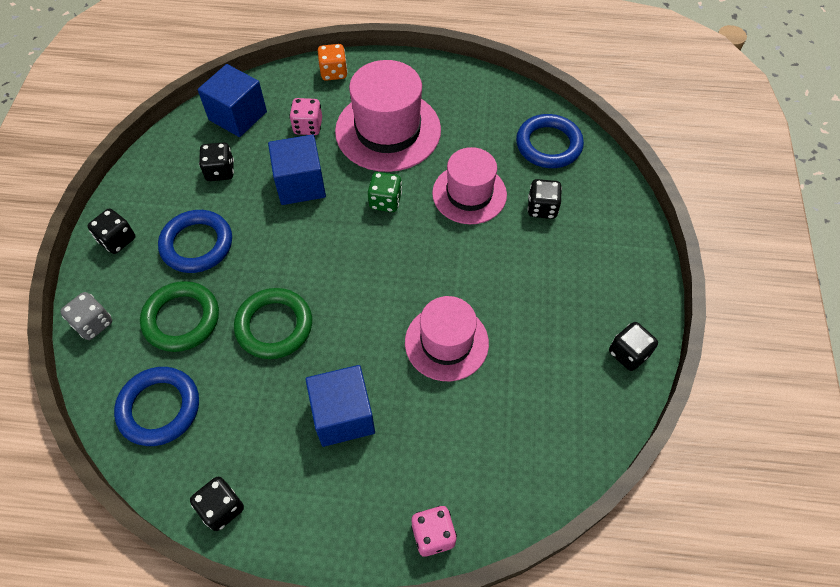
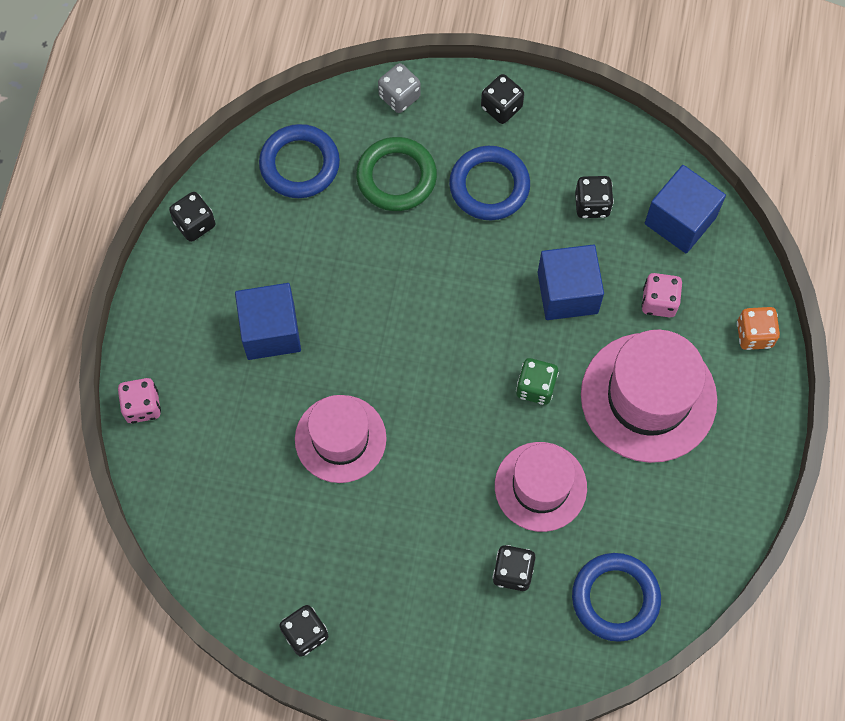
camera: 95 degrees right, 10 degrees up
green ring [234,288,312,359] -> none

